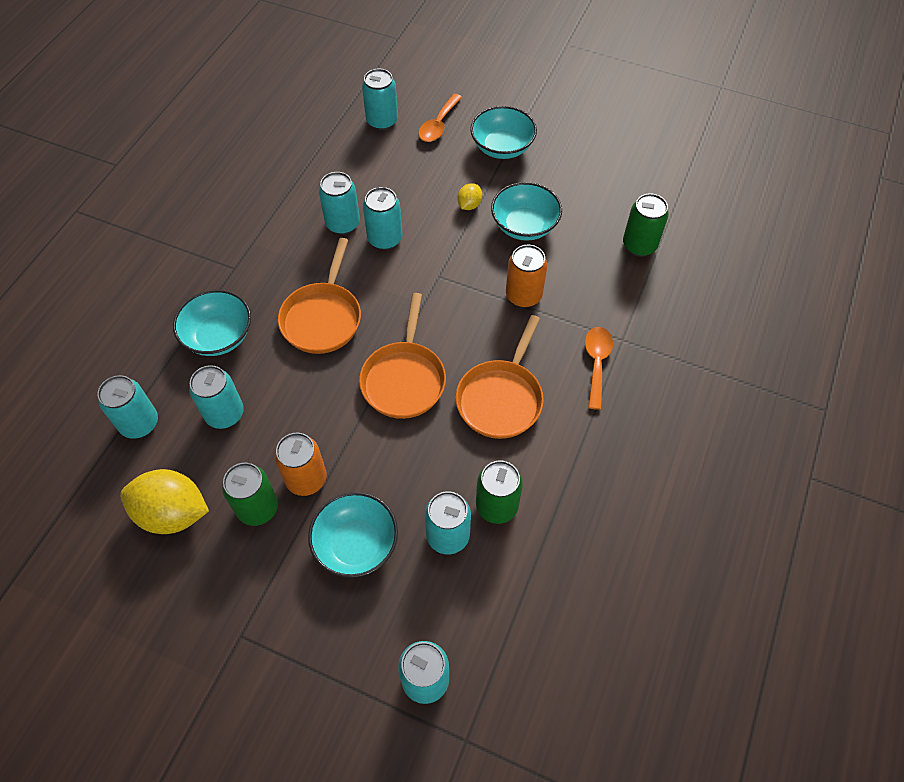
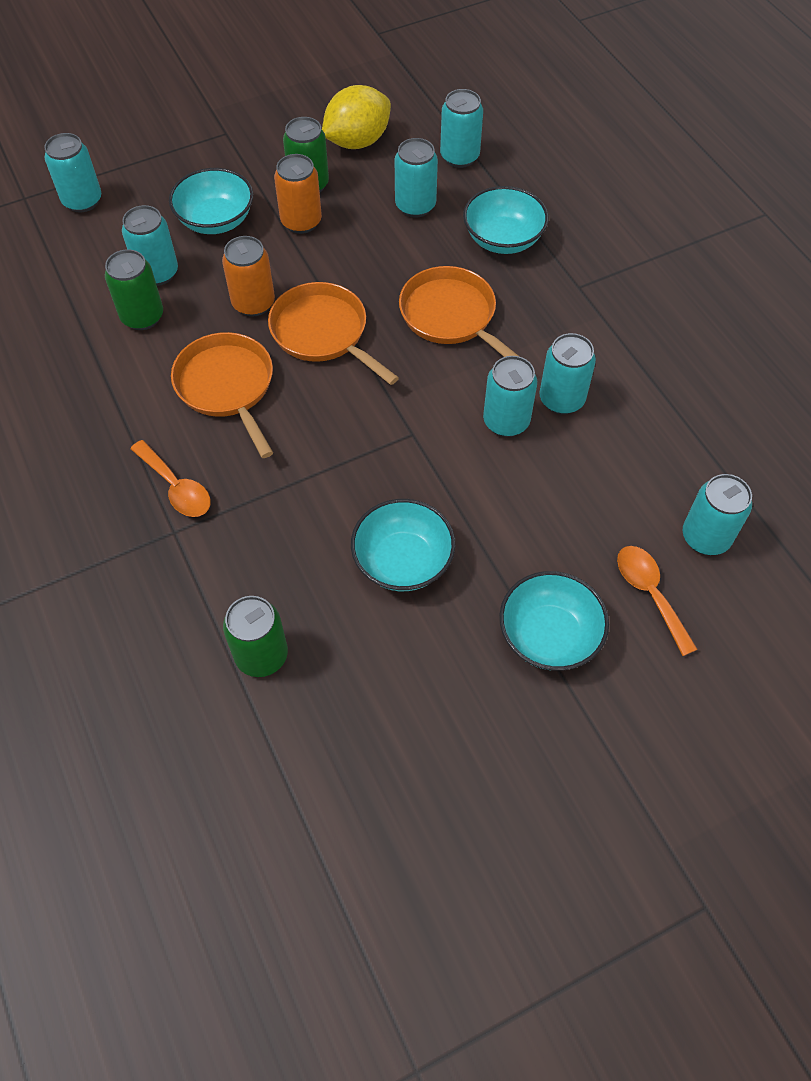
camera: 130 degrees right, 0 degrees up
yellow lemon [457,183,482,210] -> none
orange can [506,245,547,308] -> orange can moved to [222,236,275,317]

